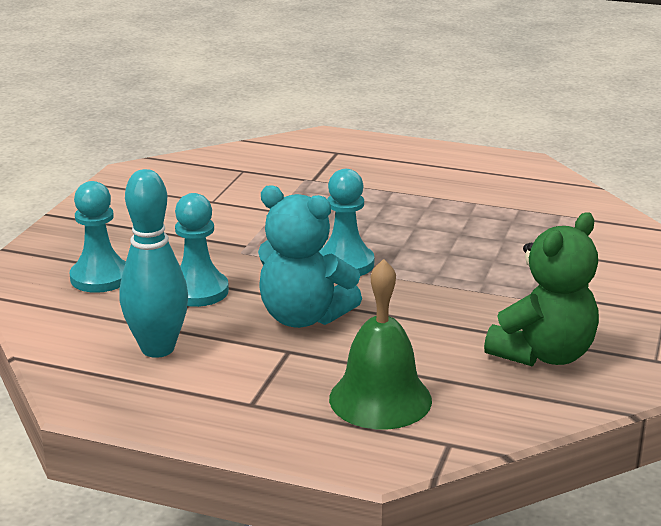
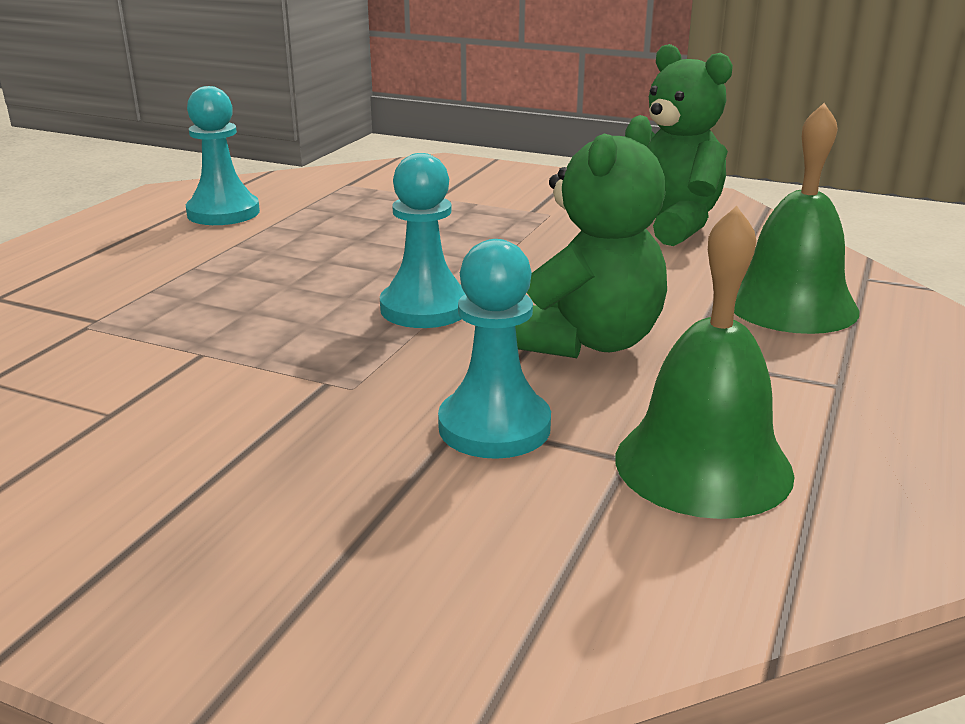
camera: 85 degrees left, 0 degrees up
turquoise pawn [70,181,126,293] -> turquoise pawn moved to [186,86,260,225]
turquoise bowling pin [119,169,188,358] -> green bell [615,206,795,519]
turquoise teddy bear [258,185,362,328] -> green teddy bear [515,115,667,358]

